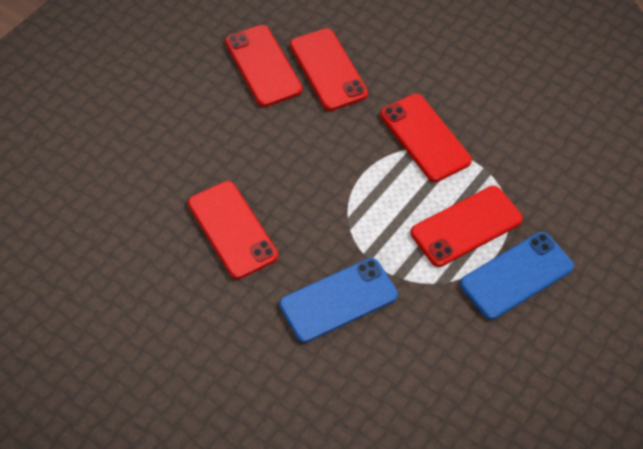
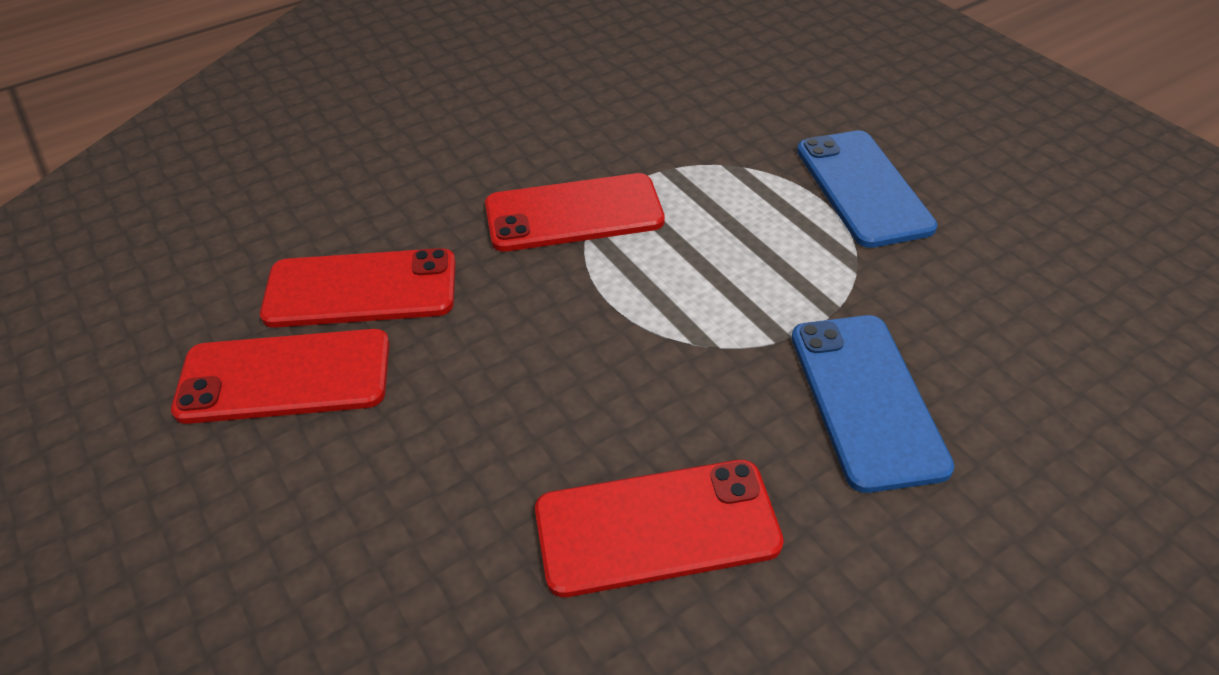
camera: 70 degrees left, 10 degrees down
red phone [411,186,523,267] -> none

